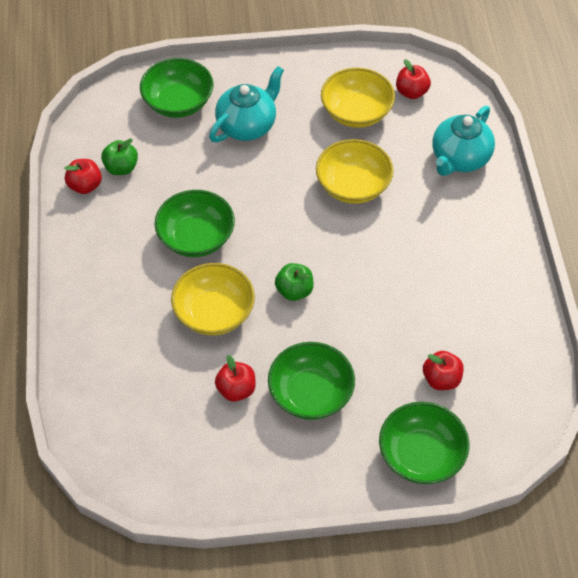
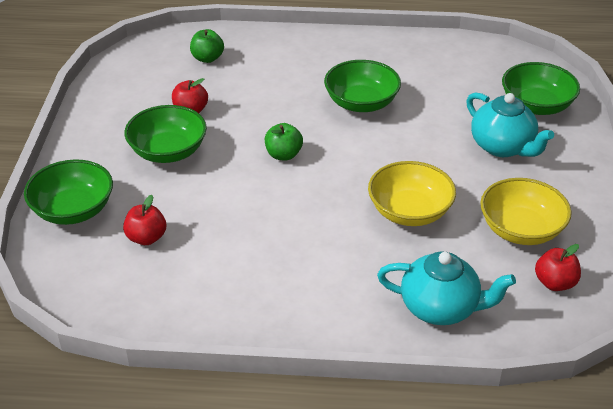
camera: 100 degrees right, 15 degrees down
red apple [64,159,102,194] -> none
green apple [101,138,138,175] -> green apple moved to [190,29,224,63]
yellow bowl [171,263,255,335] -> none
turquoise teapot [432,106,495,176] -> turquoise teapot turned 150 degrees clockwise [377,251,516,325]

